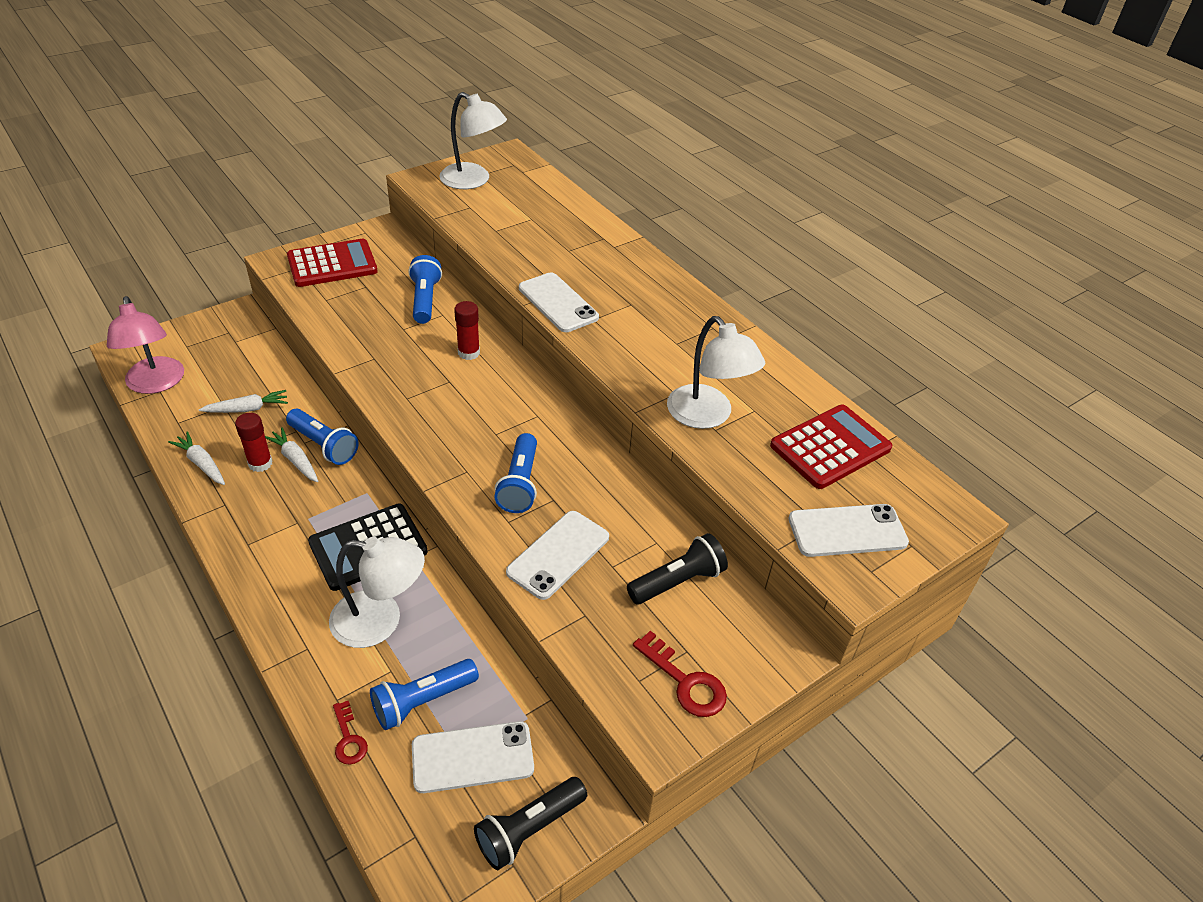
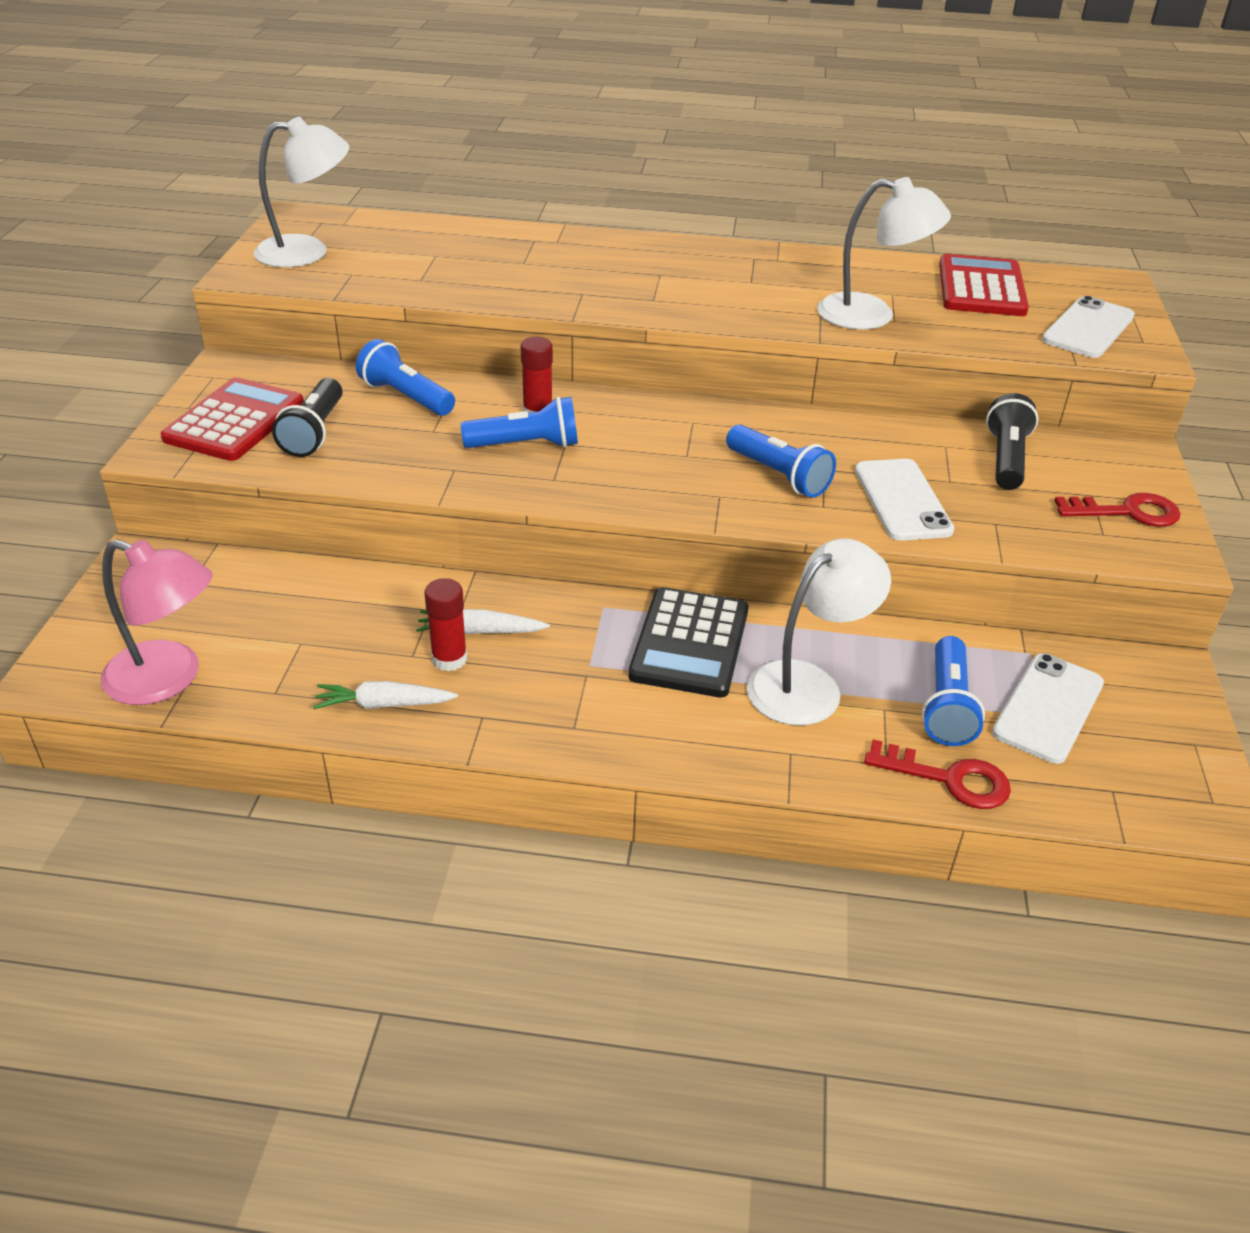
camera: 45 degrees left, 5 degrees down
white carrot [199,390,288,413] -> none
blue flashlight [286,409,359,465] -> blue flashlight moved to [461,396,578,448]
red key [333,701,368,765] -> red key [864,739,1011,809], size x1.56
black flashlight [474,777,587,870] -> black flashlight moved to [272,378,342,457]
white phone [519,272,599,332] -> none

